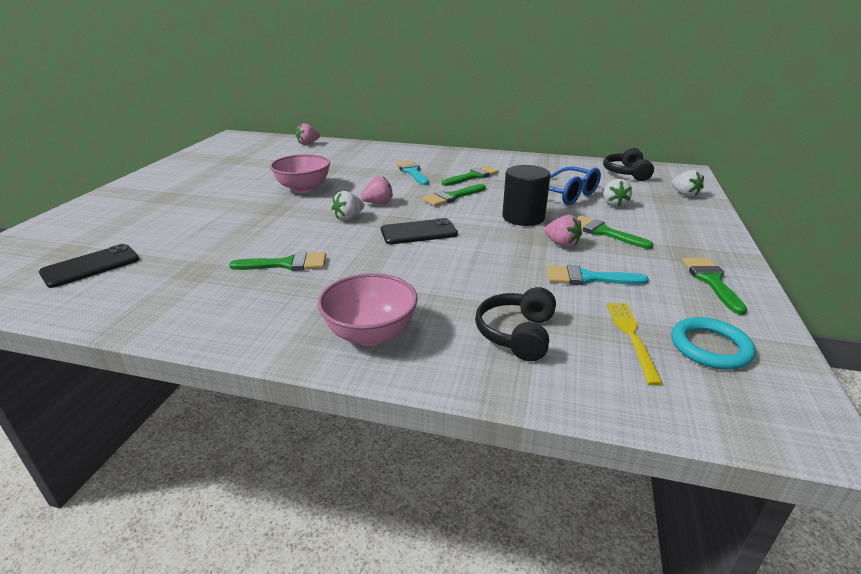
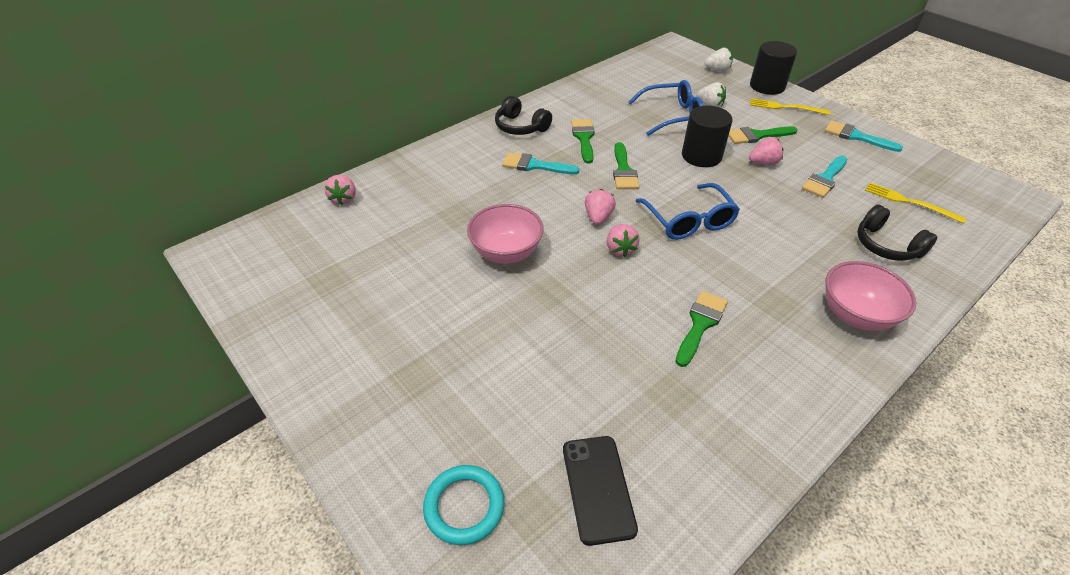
camera: 55 degrees left, 15 degrees up
white strawberry [331,191,364,221] -> pink strawberry [607,224,640,257]
black phone [381,218,458,244] -> blue glasses [636,183,740,240]
black headphones [603,148,654,181] -> black headphones moved to [495,96,552,135]
turquoise ring [671,317,756,370] -> turquoise ring moved to [423,465,504,545]
green brush [682,258,747,315] -> turquoise brush [825,120,903,152]
none -> black cylinder [750,41,797,95]
none -> yellow fork [750,98,830,115]

